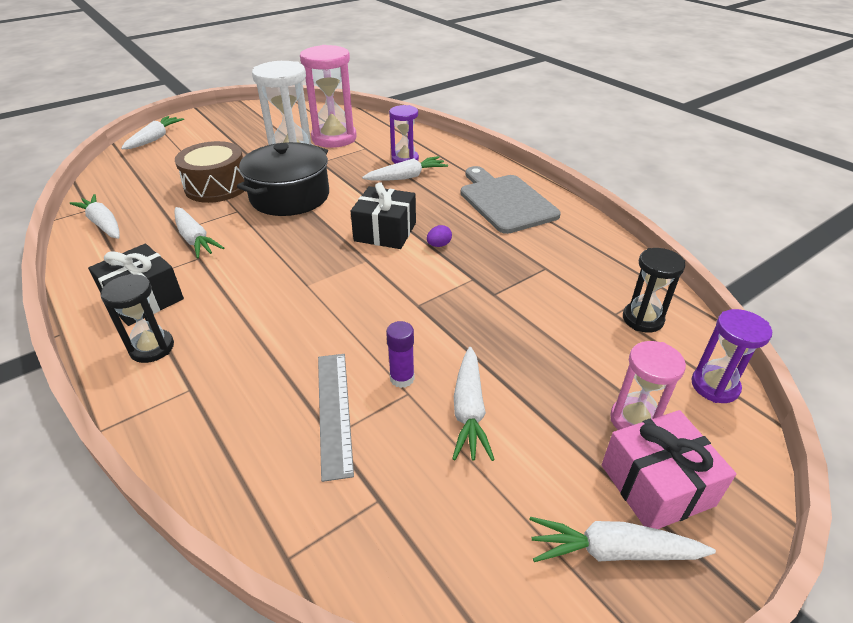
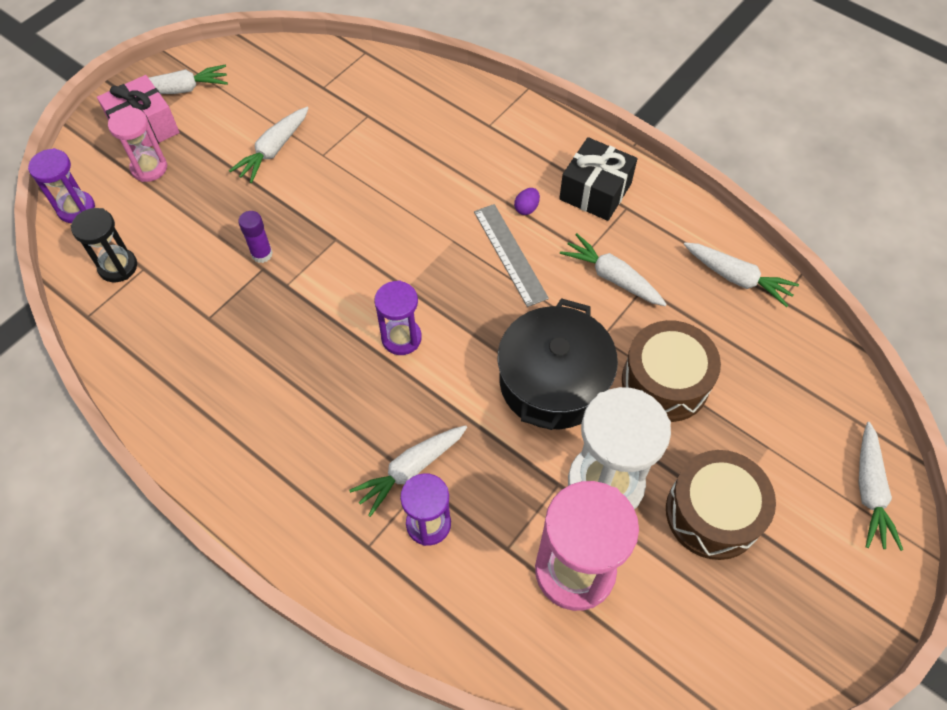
camera: 165 degrees right, 20 degrees up
black hourglass [100,274,174,363] -> none
grey ruler [318,354,354,482] -> grey ruler moved to [474,204,549,307]
black gift [350,182,416,249] -> purple hourglass [374,280,422,355]
purple glue stick [386,321,415,388] -> purple glue stick moved to [238,211,273,263]
purple egg [427,225,452,247] -> purple egg moved to [514,188,540,215]
white carrot [452,347,495,461] -> white carrot turned 135 degrees counterclockwise [229,107,309,183]
grey cutting board [460,166,561,234] -> none
none -> brown drum [666,450,776,560]

